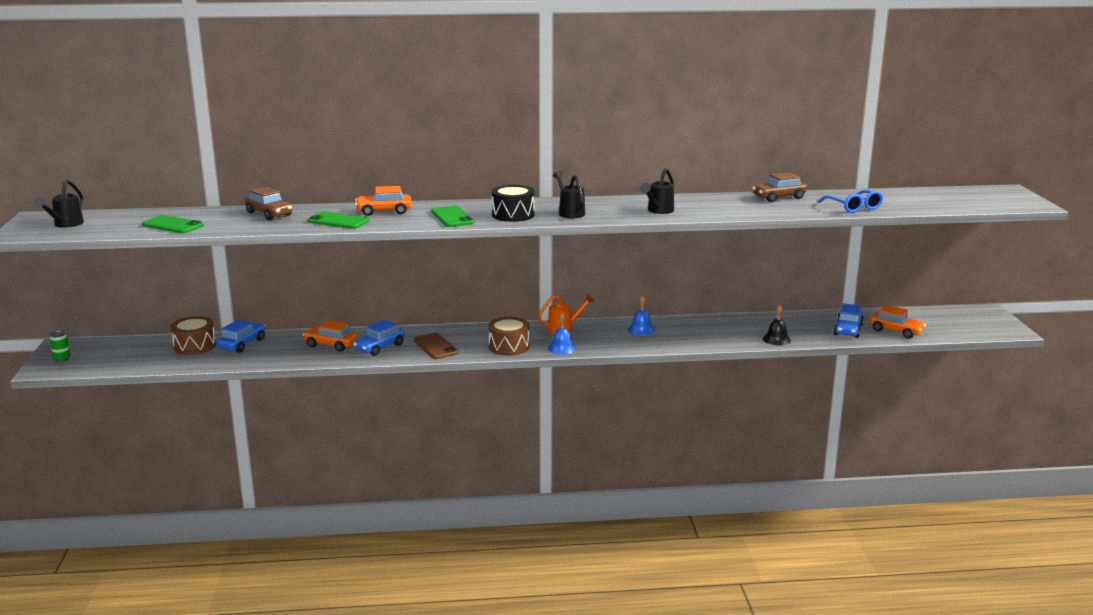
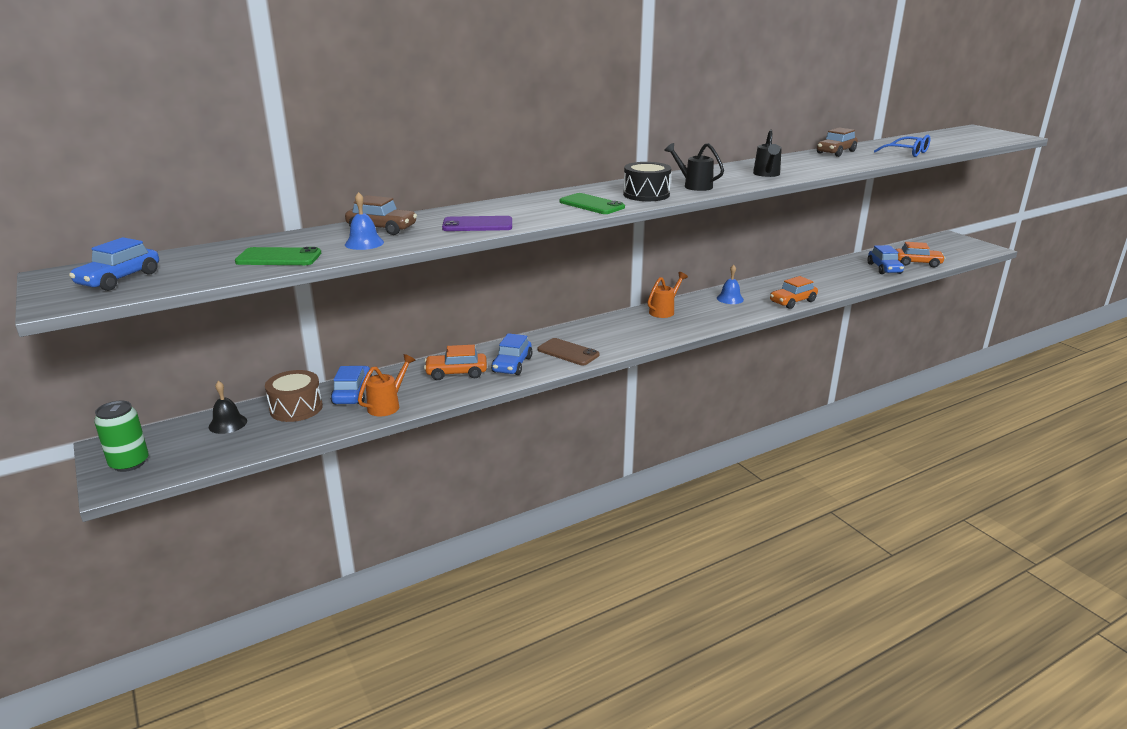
camera: 25 degrees left, 5 degrees up
black watering can [34,180,84,228] -> blue car [69,237,159,291]
green can [50,331,71,362] -> green can [94,401,149,472], size x1.70
green phone [308,212,369,229] -> purple phone [442,216,512,231]
orange car [355,186,412,216] -> orange car moved to [770,276,818,309]
brown drum [488,317,529,356] -> none
blue bell [548,313,576,355] -> blue bell moved to [345,192,384,250]
black bell [763,305,791,345] -> black bell moved to [209,381,247,434]
none -> orange watering can [358,354,415,416]

